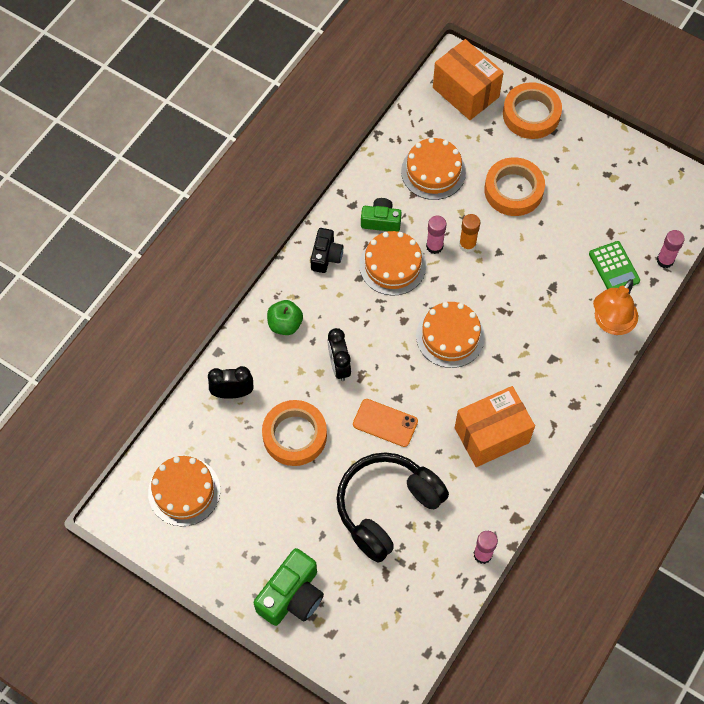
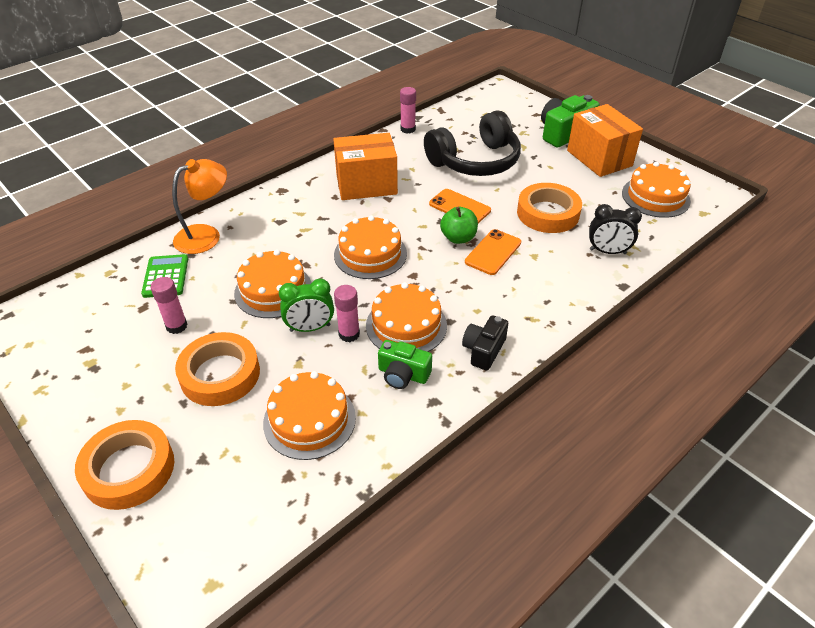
camera: 165 degrees left, 20 degrees down
green apple [267,300,303,335] -> green apple moved to [440,207,478,244]
black clock [328,328,351,381] -> orange phone [465,229,521,275]
orange box [433,39,504,120] -> orange box moved to [567,104,643,177]
orange glue stick [459,214,480,252] -> green clock [279,278,334,332]
pink glue stick [657,230,685,268] -> pink glue stick moved to [151,277,188,334]
none -> orange cake [234,250,312,318]

